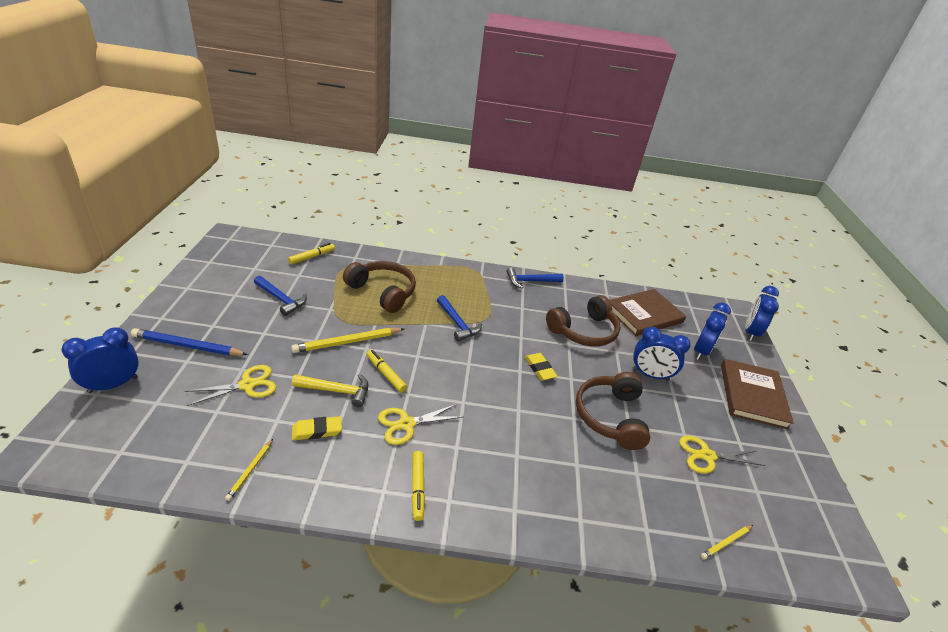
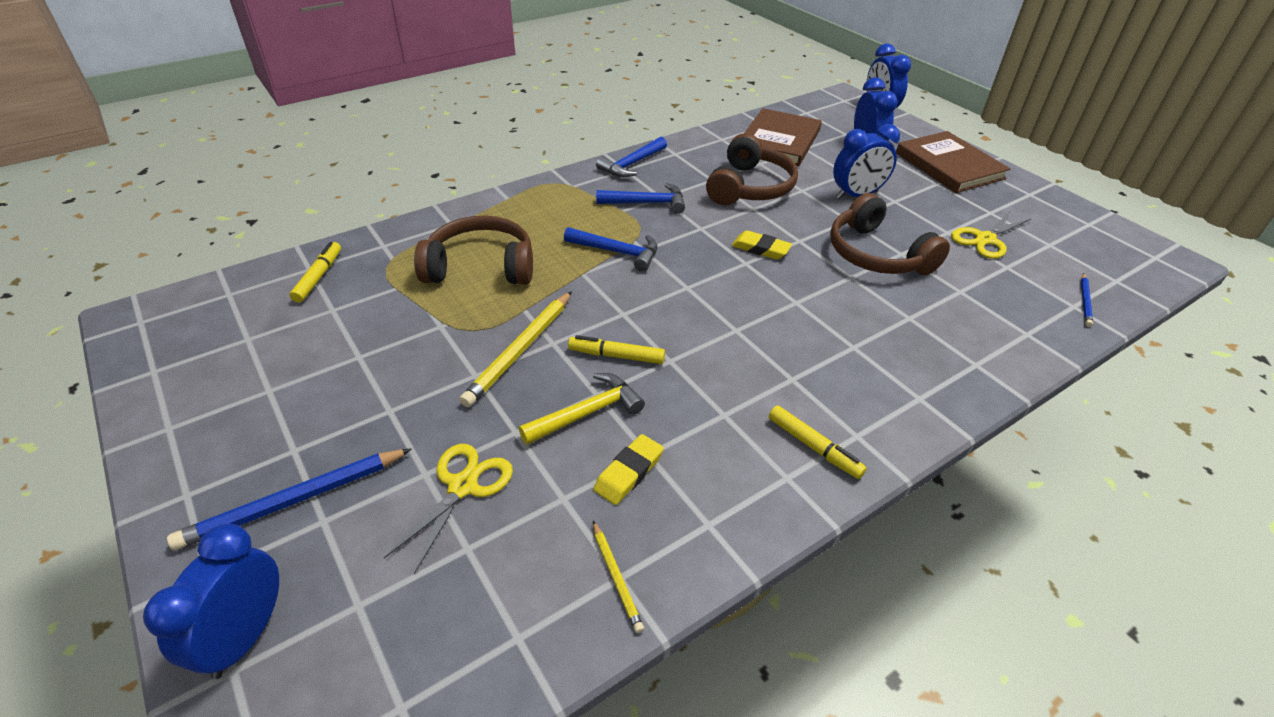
camera: 35 degrees left, 5 degrees up
blue hammer [254,276,307,316] -> blue hammer moved to [596,183,685,214]
yellow scissors [378,404,463,445] -> none
yellow pencil [701,525,753,559] -> blue pencil [1081,273,1093,327]

